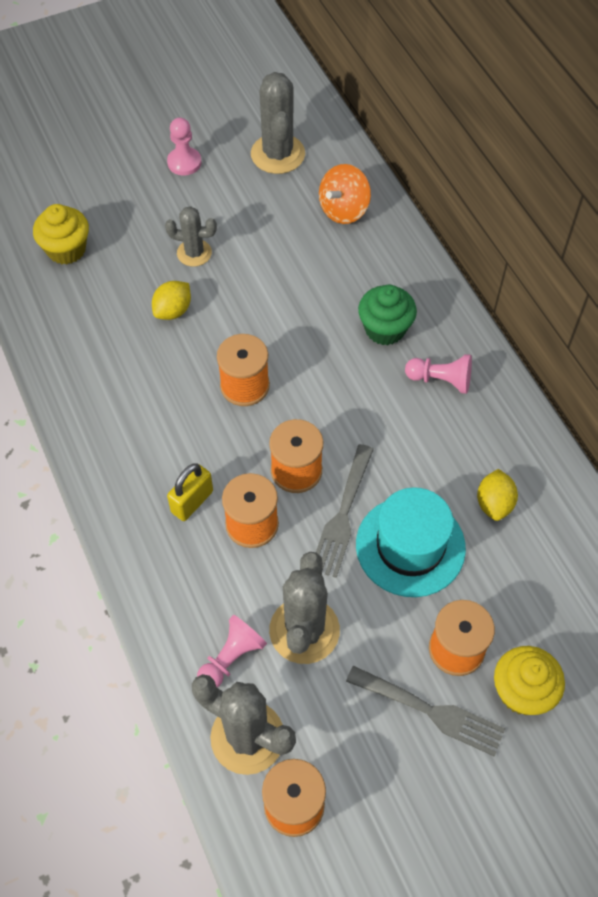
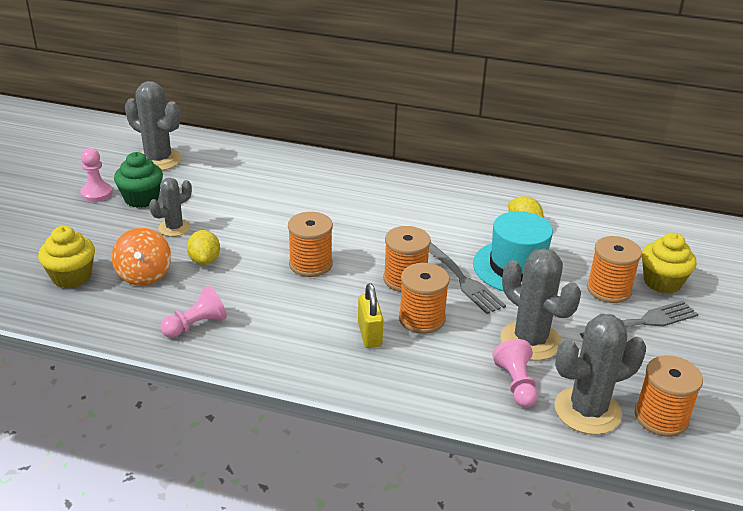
camera: 50 degrees left, 25 degrees down
orange spinning top [319,164,371,224] -> orange spinning top moved to [112,228,171,286]
green cupcake [358,285,417,345] -> green cupcake moved to [114,152,163,208]
pink pawn [405,354,472,394] -> pink pawn moved to [161,286,227,338]

